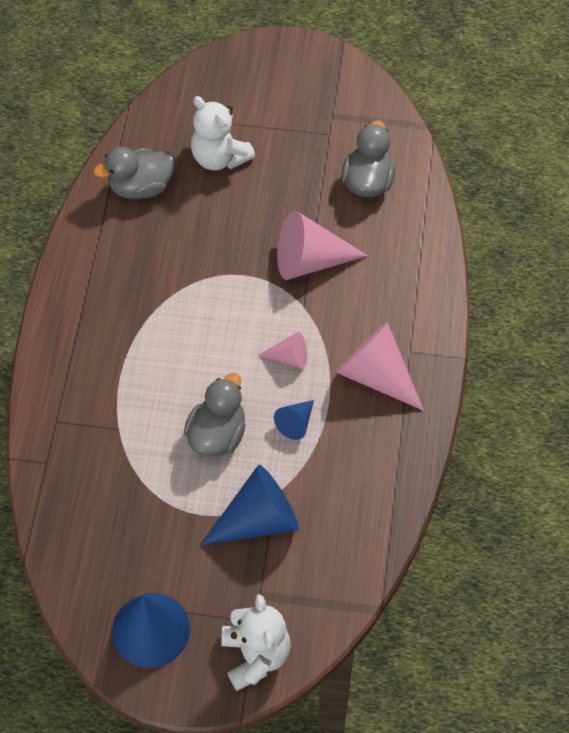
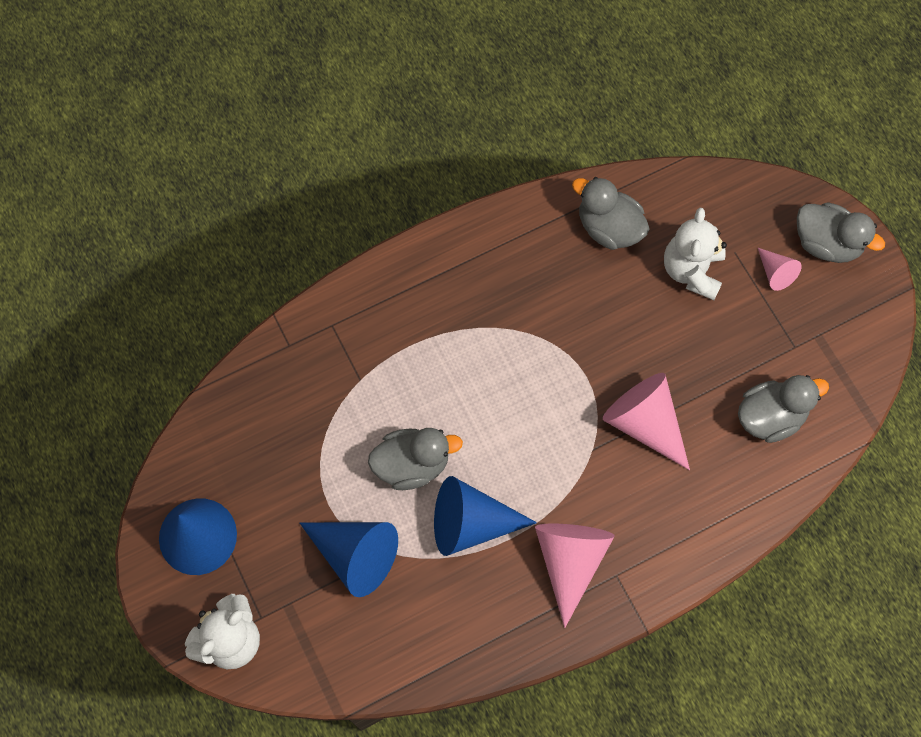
camera: 55 degrees right, 10 degrees up
pink cone [259,332,307,369] -> pink cone moved to [758,248,802,291]
blue cone [274,400,314,440] -> blue cone [434,476,537,556], size x1.93
none -> grey duck [797,202,885,263]

